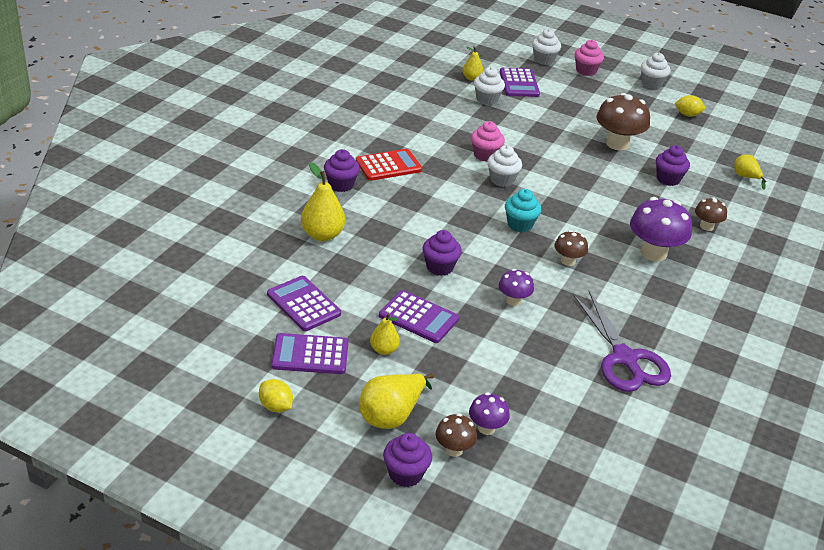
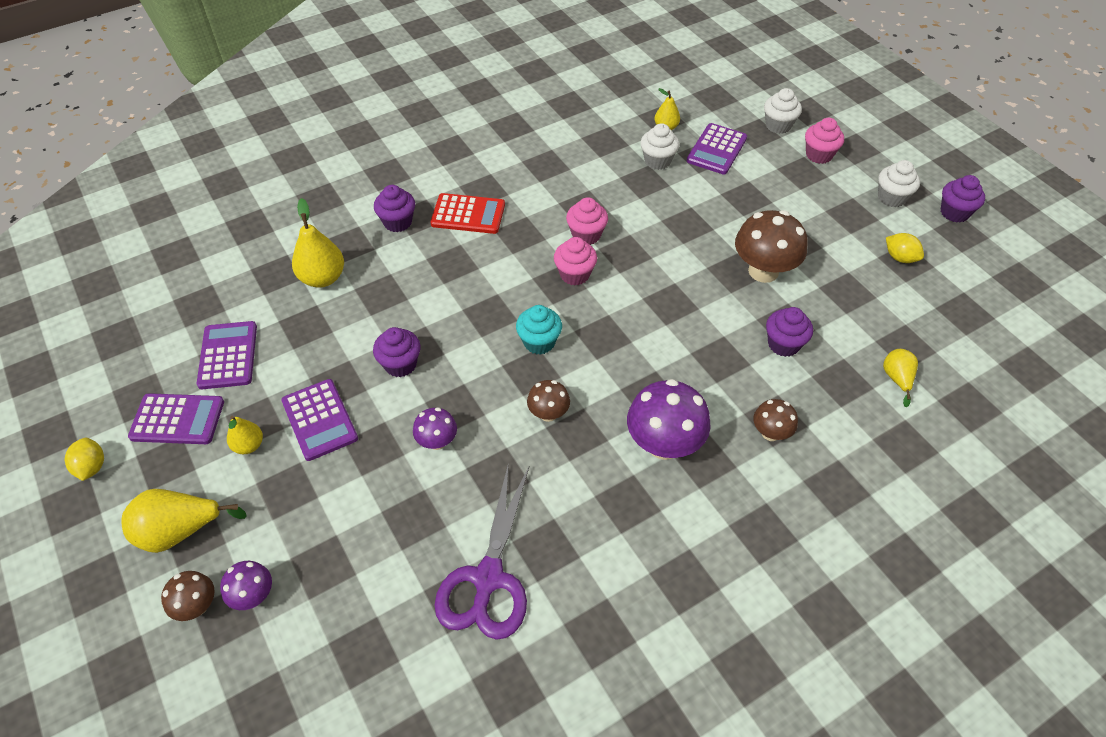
camera: 35 degrees right, 15 degrees up
purple calculator [271,333,348,374] -> purple calculator turned 150 degrees clockwise [128,393,224,444]
purple cupcake [383,433,432,487] -> purple cupcake moved to [941,175,985,223]
white cupcake [487,145,522,187] -> pink cupcake [554,237,597,286]

